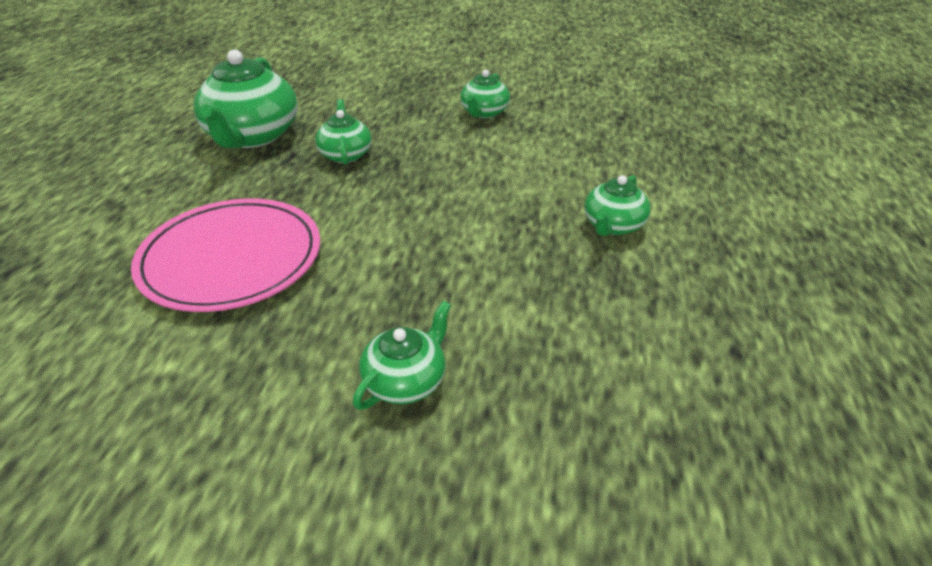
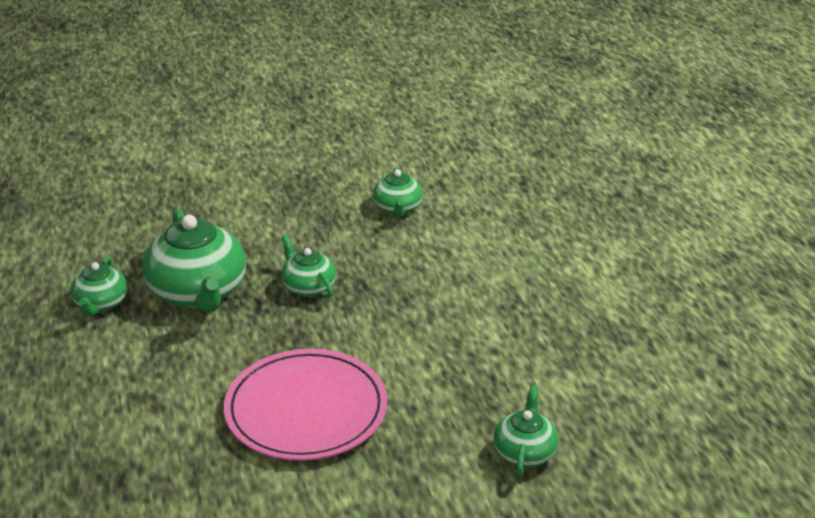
camera: 25 degrees left, 5 degrees down
green teapot [584,175,651,236] -> green teapot moved to [70,257,128,316]

